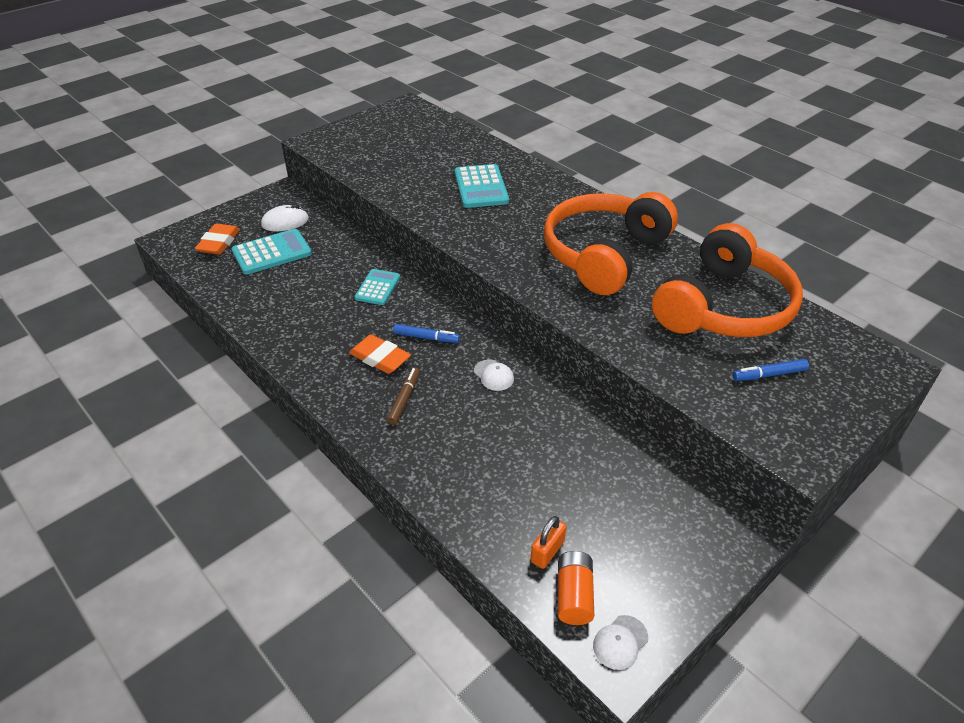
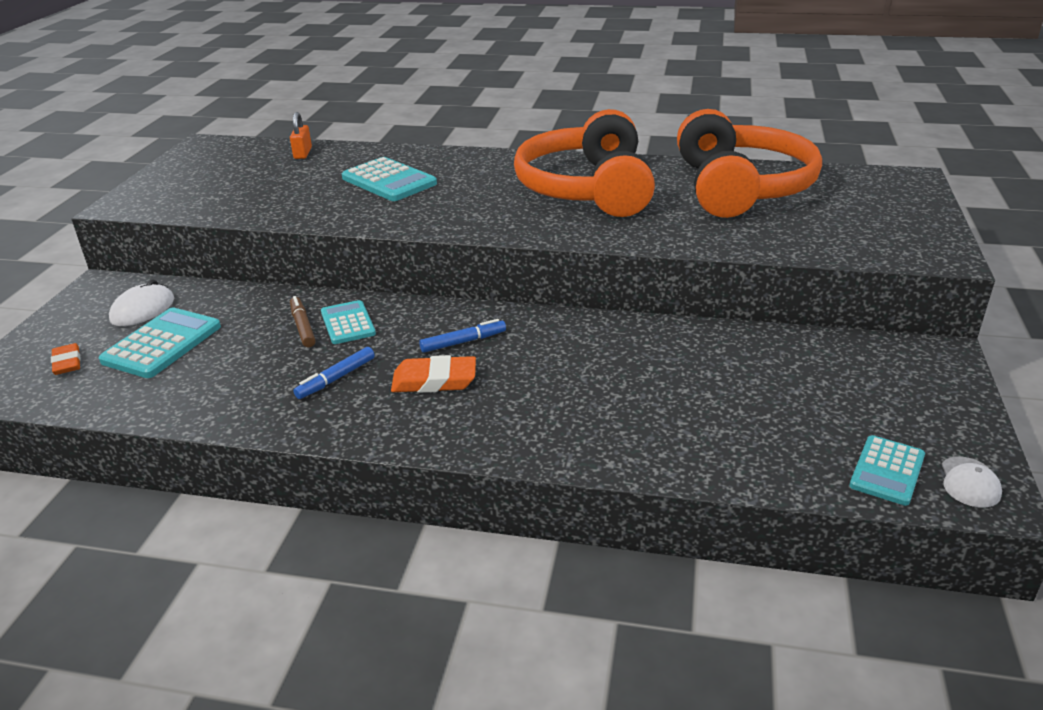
camera: 35 degrees left, 10 degrees down
orange eraser [195,224,240,255] -> orange eraser [51,343,81,375], size x0.65
brown marker [387,367,420,425] -> brown marker moved to [290,296,316,347]
white cap [474,360,514,391] -> none
orange padlock [531,516,567,569] -> orange padlock moved to [290,112,312,159]
orange battery [558,551,594,625] -> turquoise calculator [849,435,925,506]
blue marker [732,359,809,381] -> blue marker moved to [293,347,375,399]

